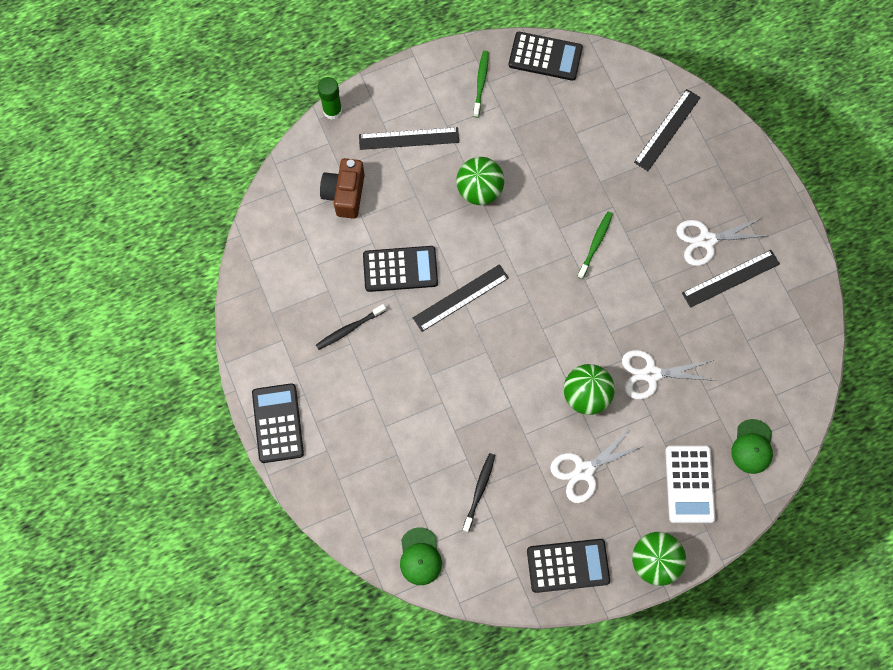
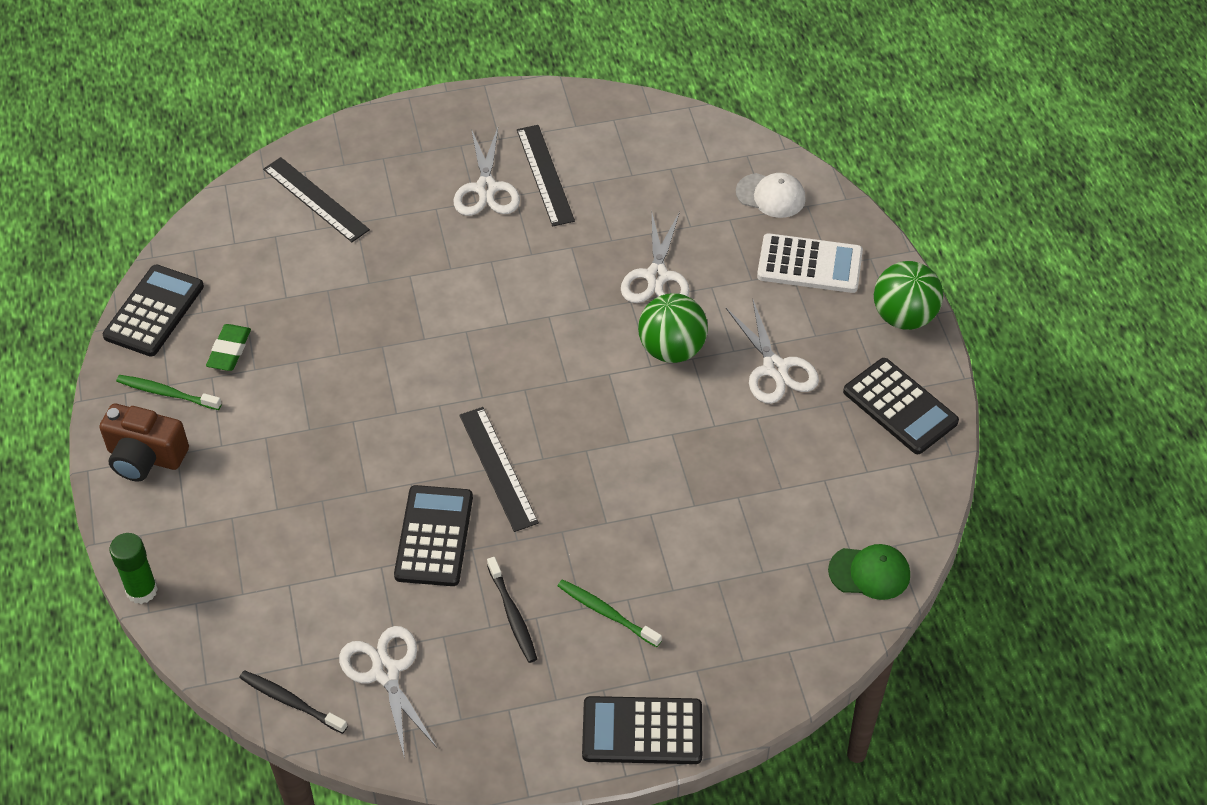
camera: 80 degrees left, 20 degrees down
brown camera [320,158,365,219] -> brown camera moved to [99,404,189,481]
black ruler [359,127,459,150] -> none
green ball [456,157,504,205] -> none
black toothbrush [462,453,495,532] -> black toothbrush moved to [239,670,348,734]
black calculator [527,539,610,593] -> black calculator turned 135 degrees clockwise [843,358,959,454]
green toothbrush [577,212,613,279] -> green toothbrush moved to [558,579,662,647]
green cap [731,419,773,474] -> white cap [736,173,806,218]
none -> green eraser [206,324,251,371]
none -> white scissors [339,626,437,759]

